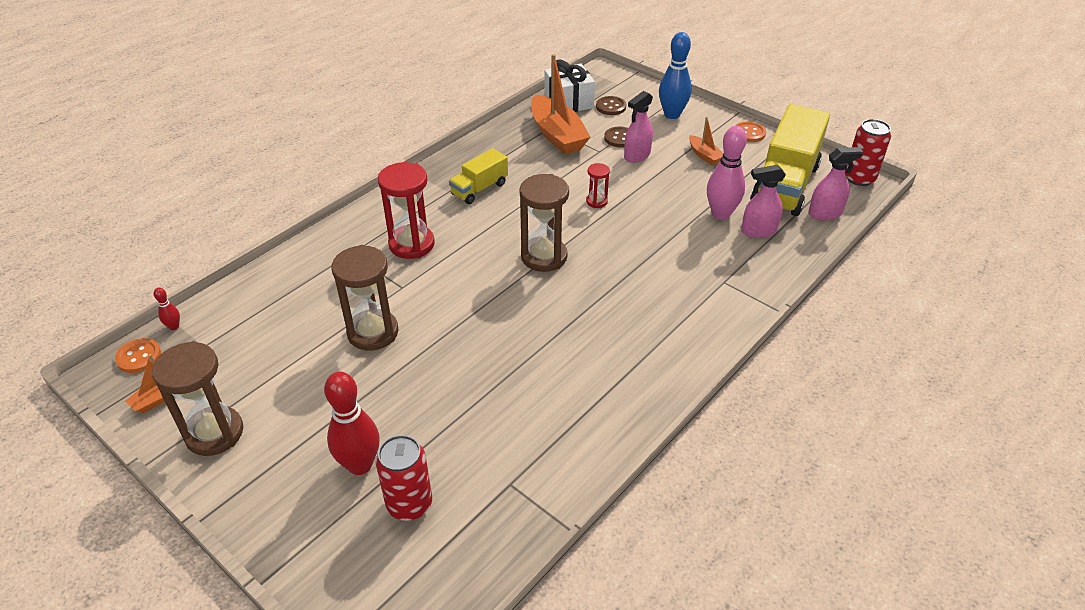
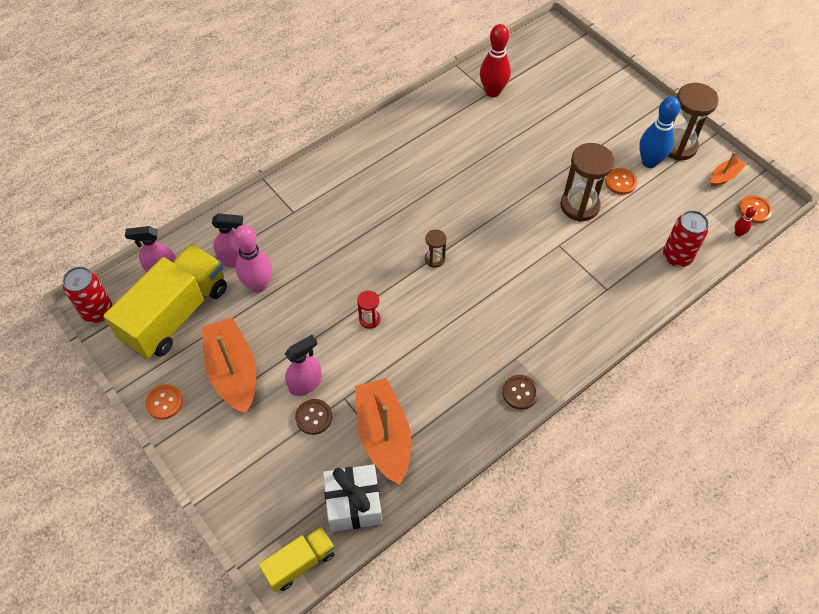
camera: 170 degrees left, 15 degrees up
red bowling pin [324,371,380,475] -> red bowling pin moved to [480,24,511,97]
red can [376,435,432,521] -> red can moved to [663,210,709,267]
red hourglass [378,162,435,259] -> none
yellow truck [449,148,508,204] -> yellow truck moved to [258,527,335,592]
brown hourglass [519,174,569,272] -> brown hourglass [425,229,446,268], size x0.50
brown button [596,96,626,115] -> brown button moved to [502,375,539,410]
blue bowling pin [659,32,692,119] -> blue bowling pin moved to [639,96,680,168]
orange boat [689,117,723,165] -> orange boat [202,318,256,414], size x2.05
none -> orange button [605,168,637,195]

